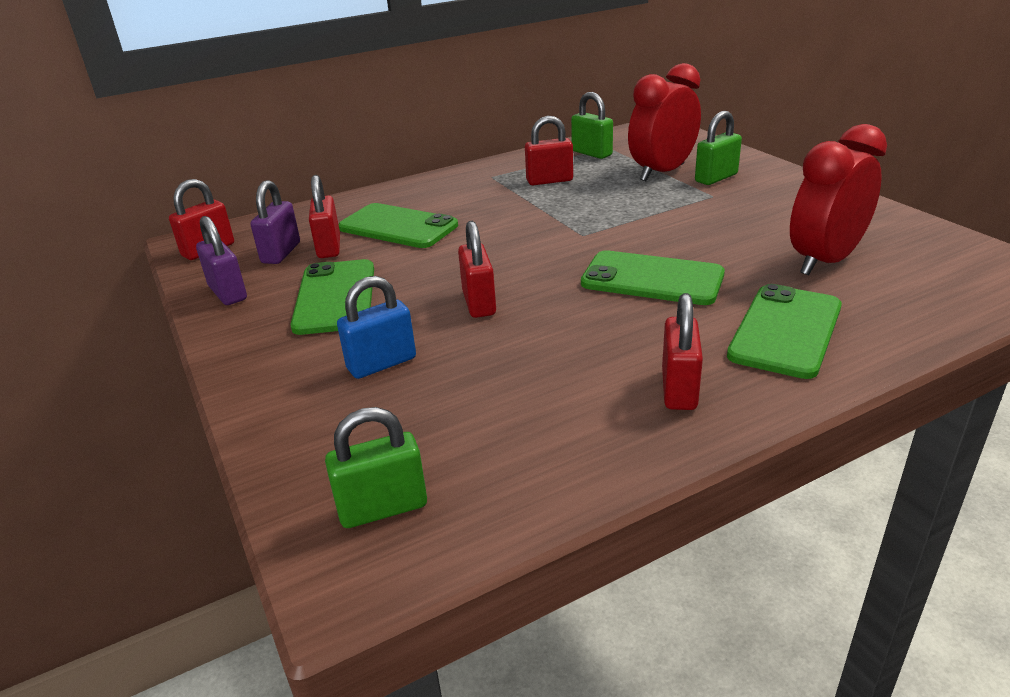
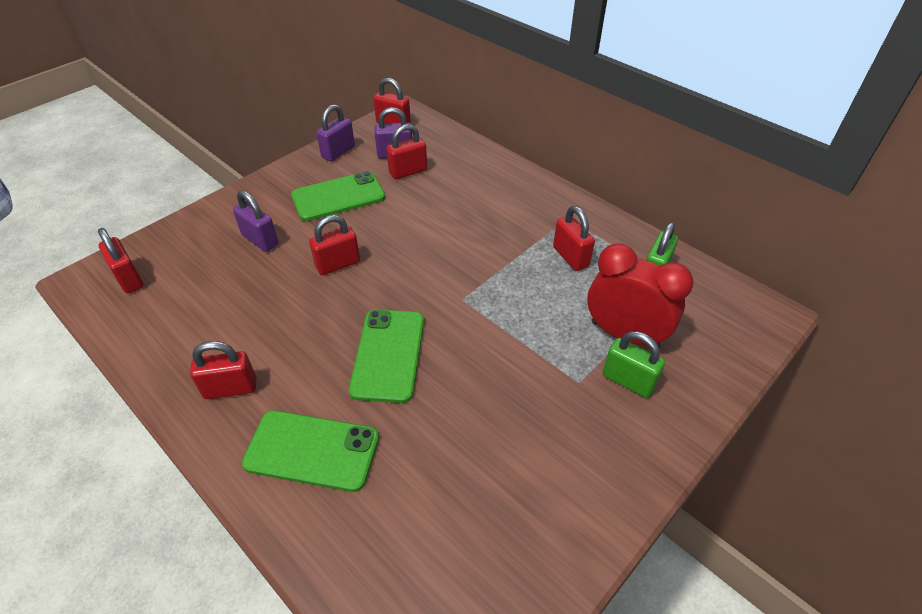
camera: 70 degrees right, 15 degrees up
green padlock [325,407,427,528] -> red padlock [98,228,144,293]
blue padlock [337,276,416,379] -> purple padlock [233,190,278,252]
green phone [338,203,458,248] -> none
red clock [790,124,887,275] -> none

